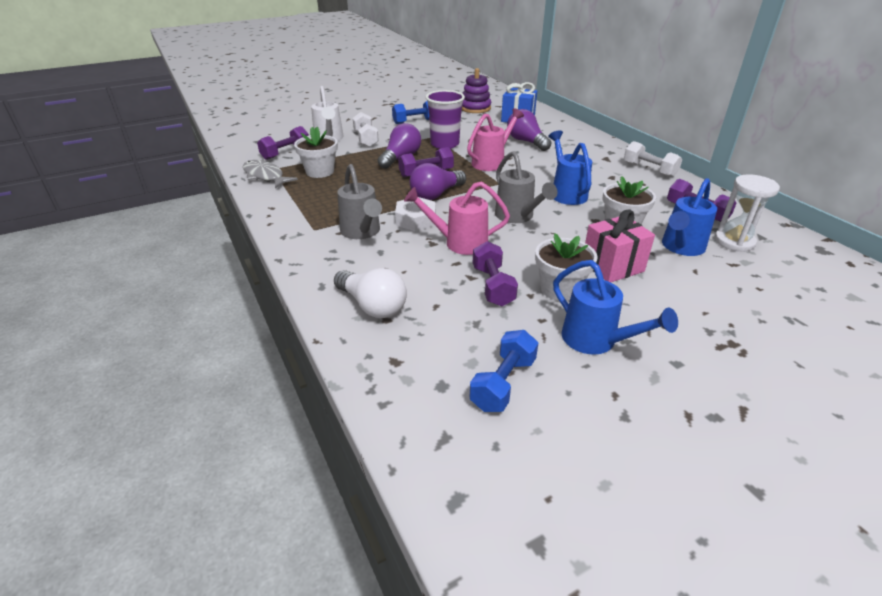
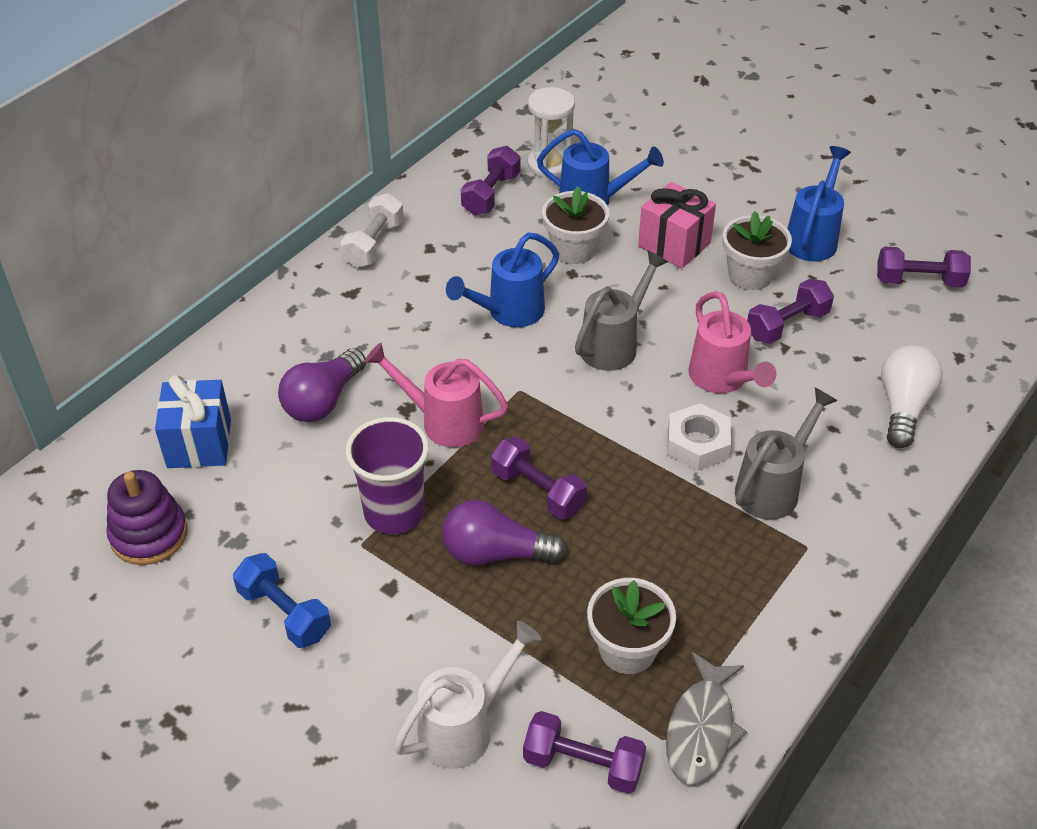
camera: 115 degrees left, 10 degrees up
white dumbbell [353,112,379,147] -> none
purple light bulb [410,163,466,200] -> none
blue dumbbell [470,330,538,412] -> purple dumbbell [877,247,971,287]

